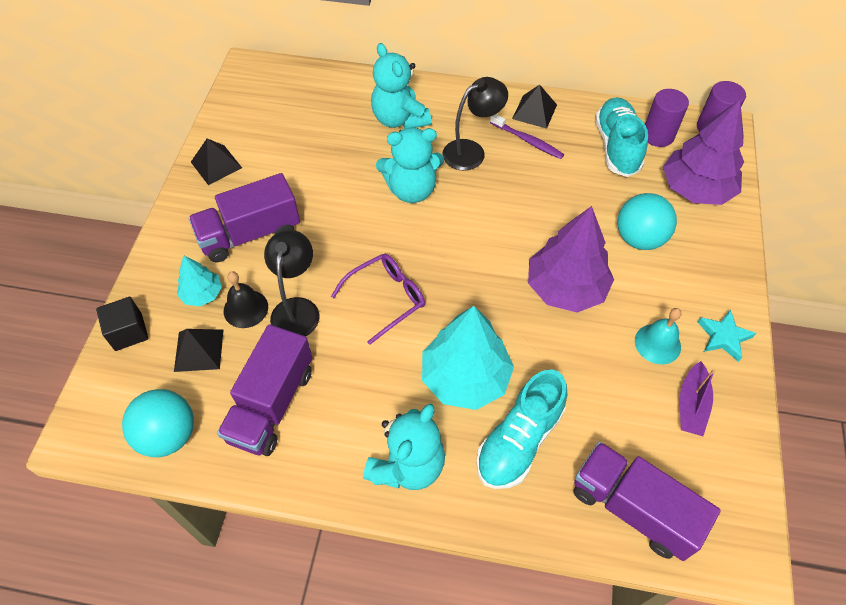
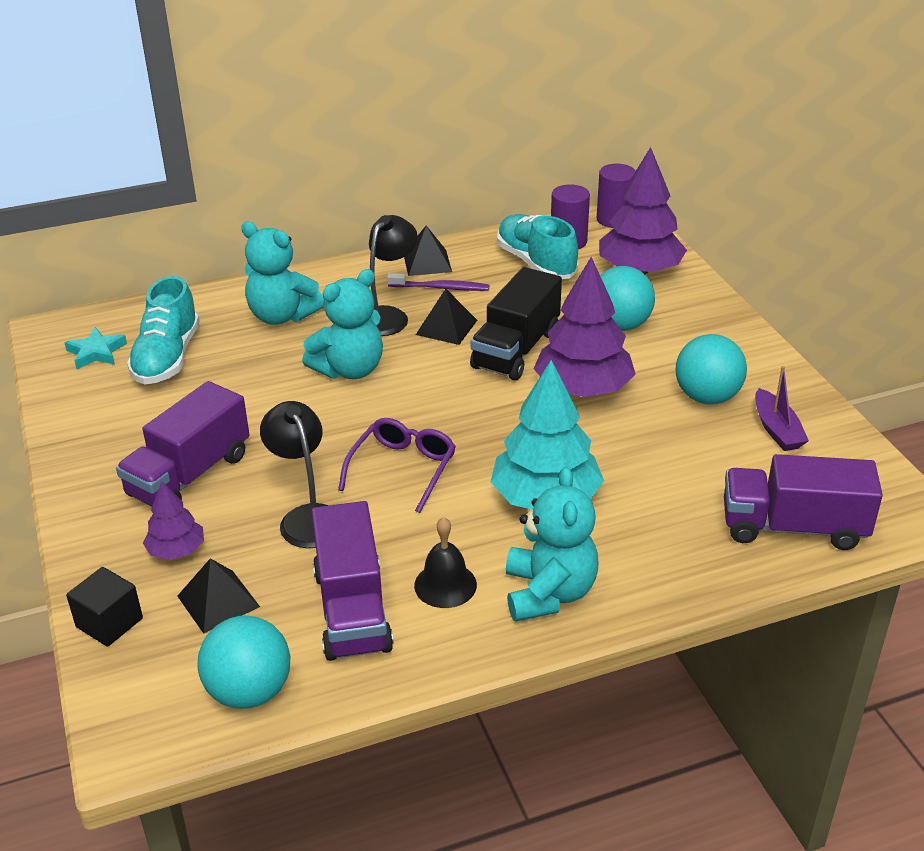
camera: 30 degrees left, 20 degrees down
turquoise tree [177,255,222,306] -> purple tree [143,481,204,560]
black pyramid [191,139,242,185] -> black pyramid moved to [416,289,477,345]
black bell [224,271,268,328] -> black bell moved to [414,517,477,608]
turquoise shoe [476,369,567,489] -> turquoise shoe moved to [127,276,200,385]
turquoise bell [635,308,681,364] -> turquoise ball [676,334,747,404]
turquoise star [698,309,756,362] -> turquoise star moved to [64,327,127,369]
none -> black truck [470,267,562,380]

